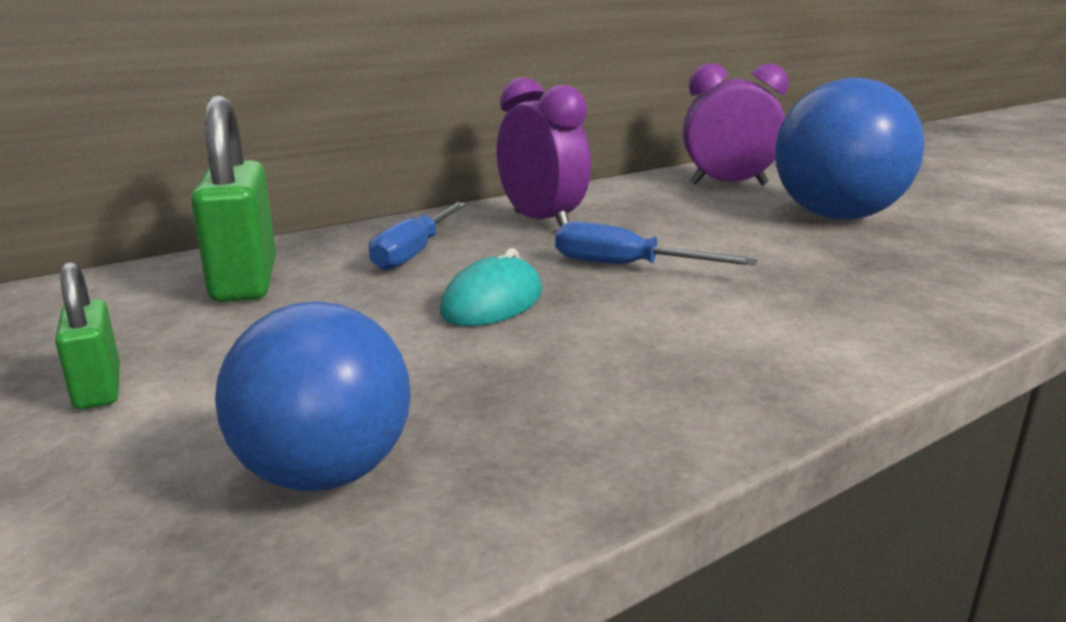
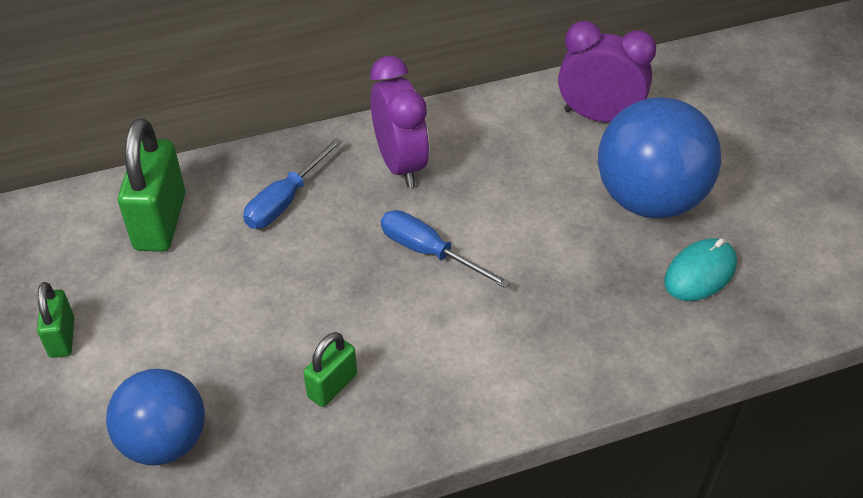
camera: 15 degrees right, 25 degrees up
turquoise mouse [440,248,542,326] -> turquoise mouse moved to [665,238,737,301]
none -> green padlock [303,332,357,407]

